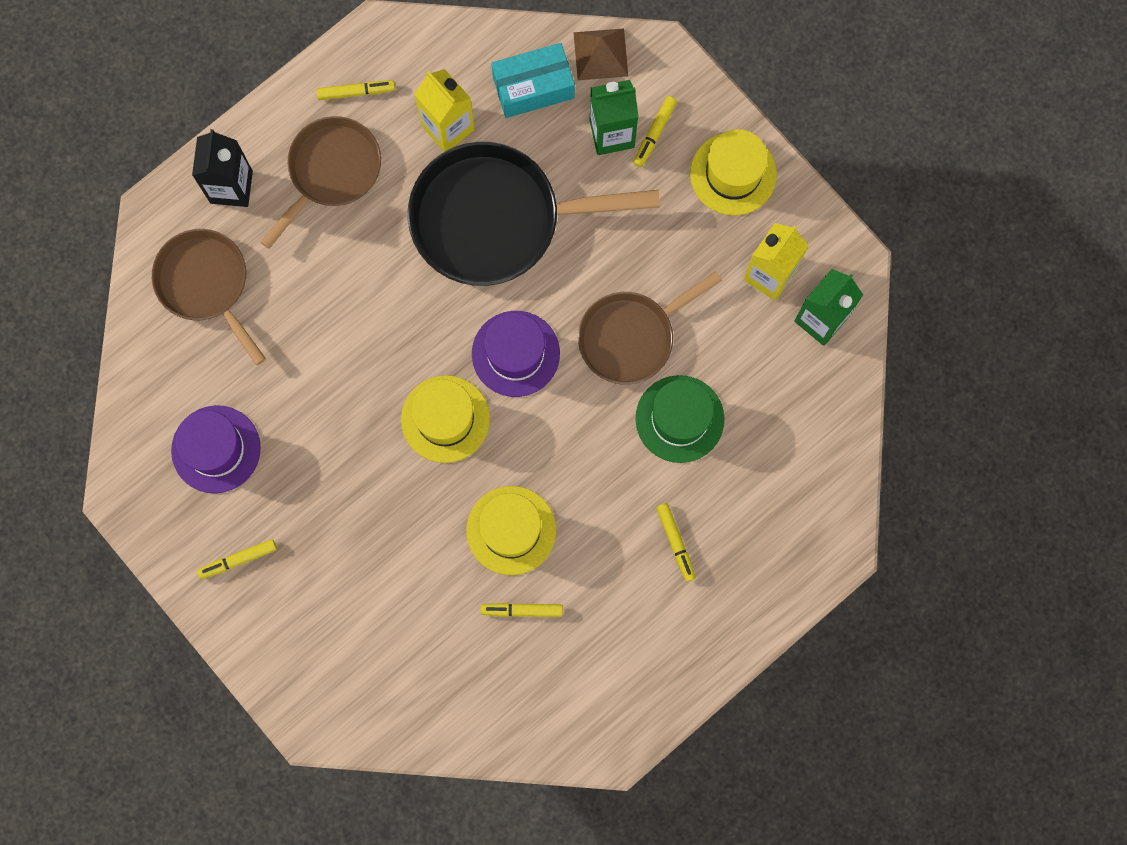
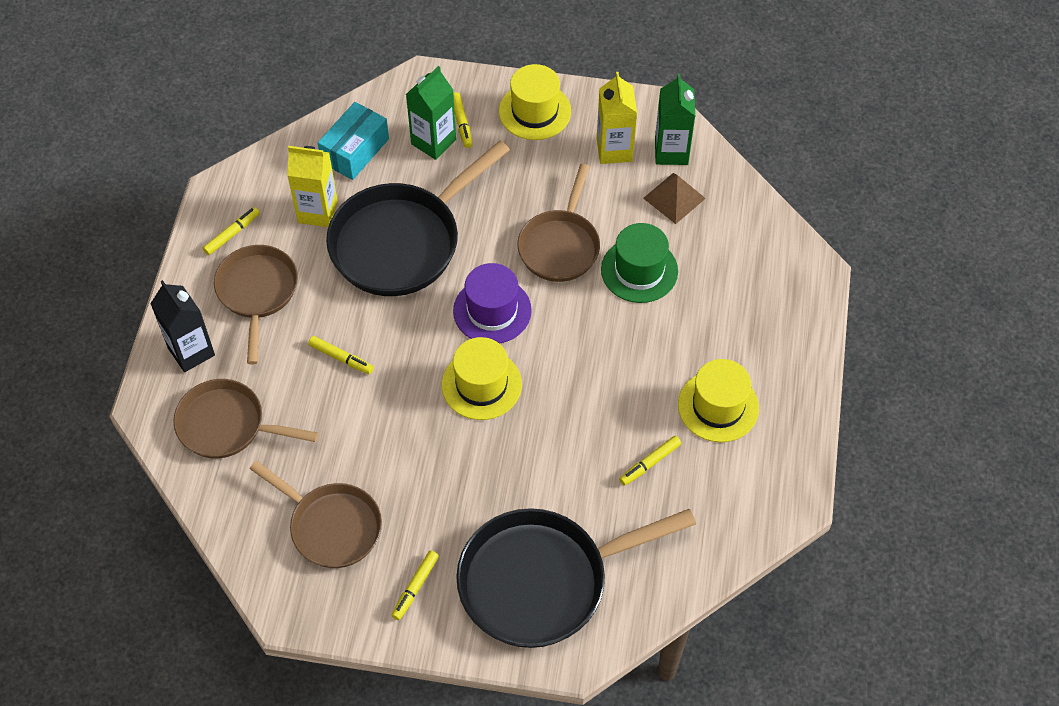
camera: 40 degrees left, 20 degrees down
purple hat [171,405,261,493] -> brown pan [250,461,382,568]
yellow hat [466,486,556,575] -> yellow hat moved to [678,359,759,442]
brown pyramid [573,28,628,80] -> brown pyramid moved to [643,173,706,224]
yellow marker [656,503,696,582] -> yellow marker moved to [308,336,374,374]
none -> black pan [456,508,696,648]

